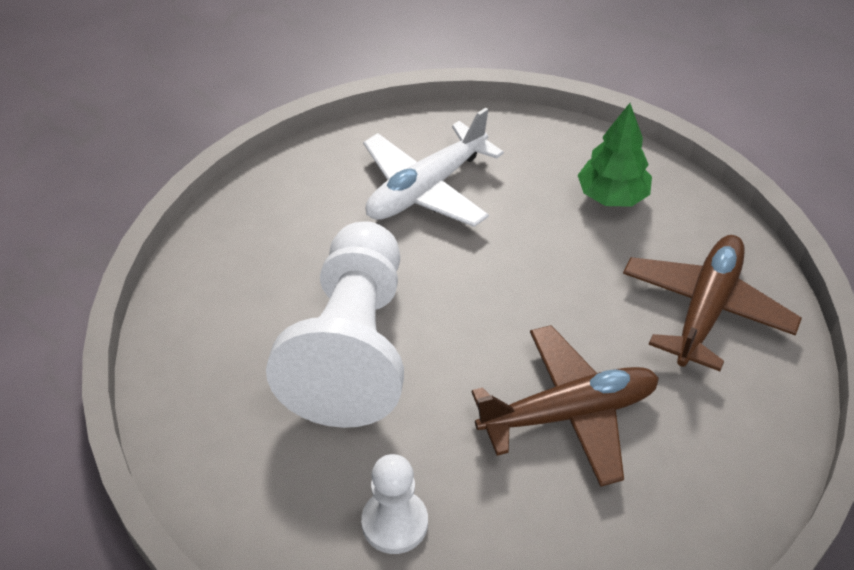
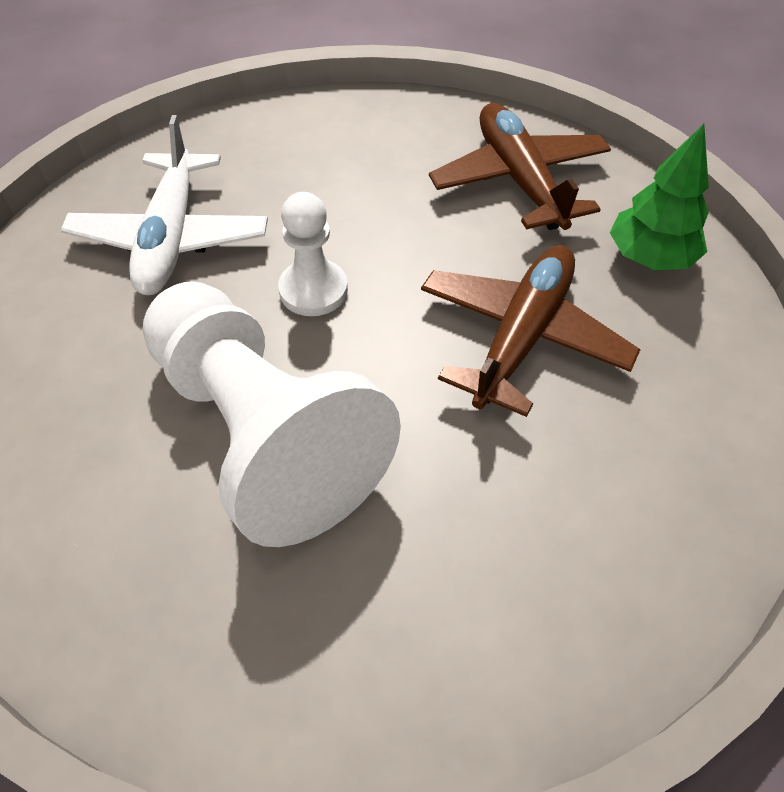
camera: 45 degrees left, 5 degrees up
white pawn [361,454,428,554] -> white pawn moved to [278,192,348,316]
green tree [578,103,652,207] -> green tree moved to [610,124,709,270]

